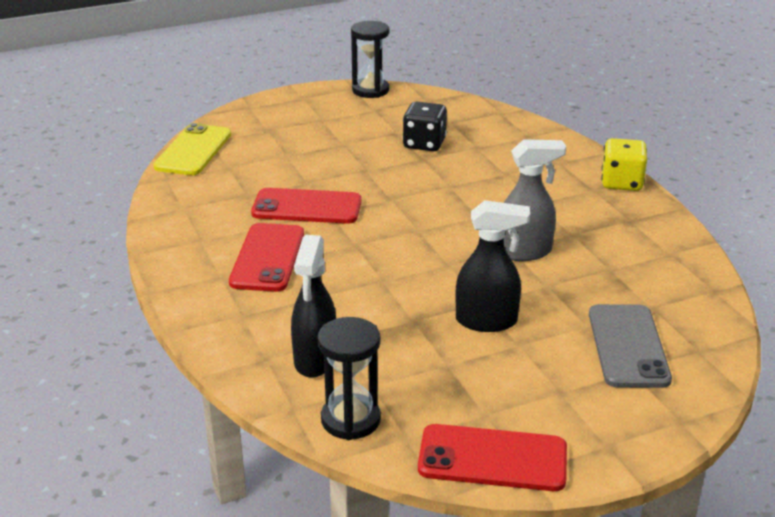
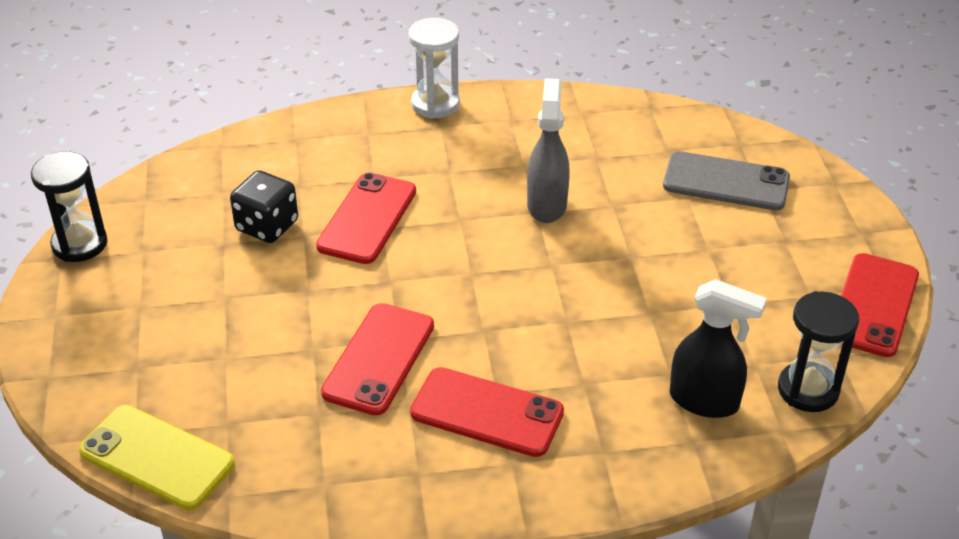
camera: 75 degrees left, 10 degrees up
black spray bottle [455,200,530,332] -> none
yellow dice [601,138,647,191] -> white hourglass [408,18,460,119]
none -> red phone [316,172,416,264]

